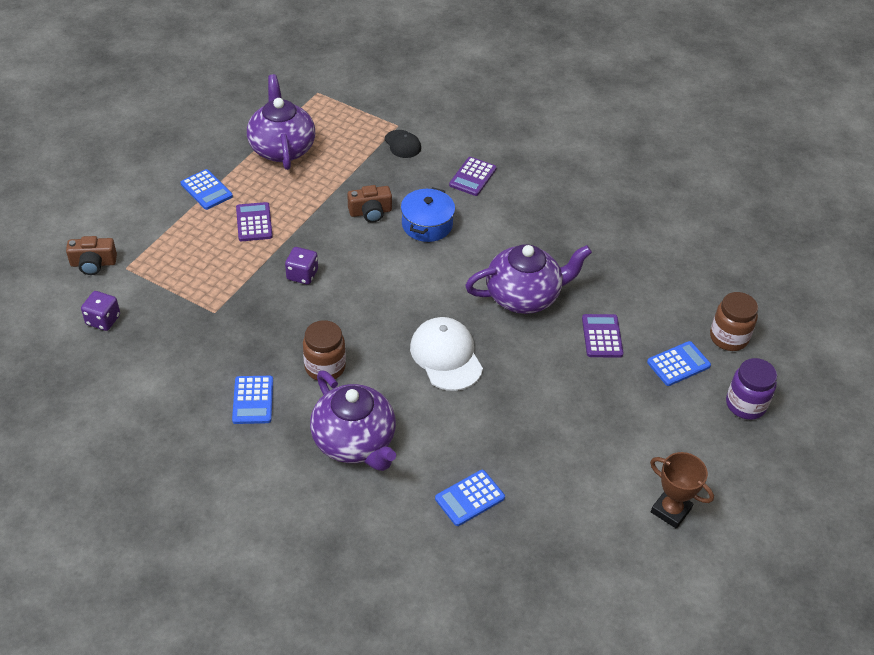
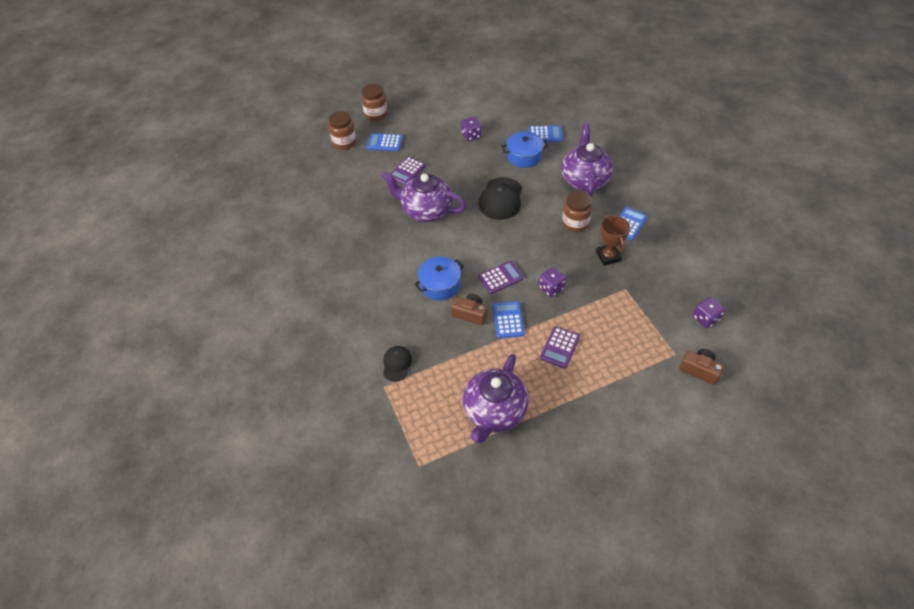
camera: 140 degrees left, 5 degrees up
blue calculator [180,169,233,210] -> blue calculator moved to [493,301,524,338]
white cap [410,317,483,391] -> black cap [479,177,522,220]
purple calculator [449,157,497,196] -> purple calculator moved to [478,261,524,294]
brown trophy [650,452,714,529] -> brown trophy moved to [596,215,630,266]
purple jar [726,358,777,420] -> brown jar [361,84,387,121]
none -> purple dice [461,117,481,141]
none -> blue pot [502,131,548,168]

